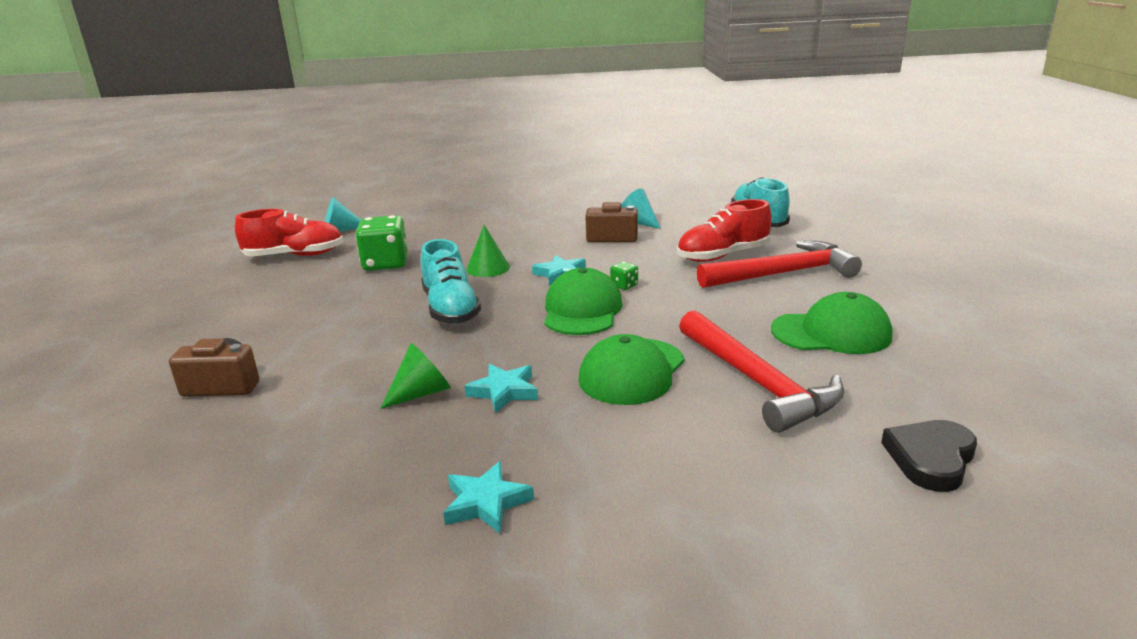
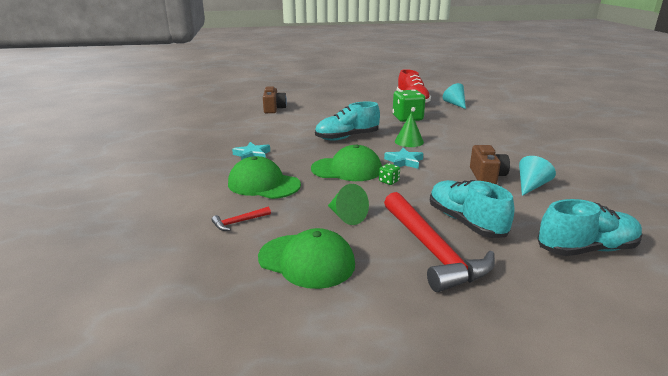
camera: 85 degrees right, 0 degrees up
green cone [380,343,451,409] -> green cone moved to [328,184,369,225]
turquoise star [443,461,534,533] -> none
red shoe [677,199,772,262] -> turquoise shoe [430,180,514,238]
red hammer [679,310,844,433] -> red hammer [211,207,271,231], size x0.41
green cap [771,292,892,354] -> green cap turned 60 degrees counterclockwise [258,228,355,289]
black heart [881,420,977,492] -> none

